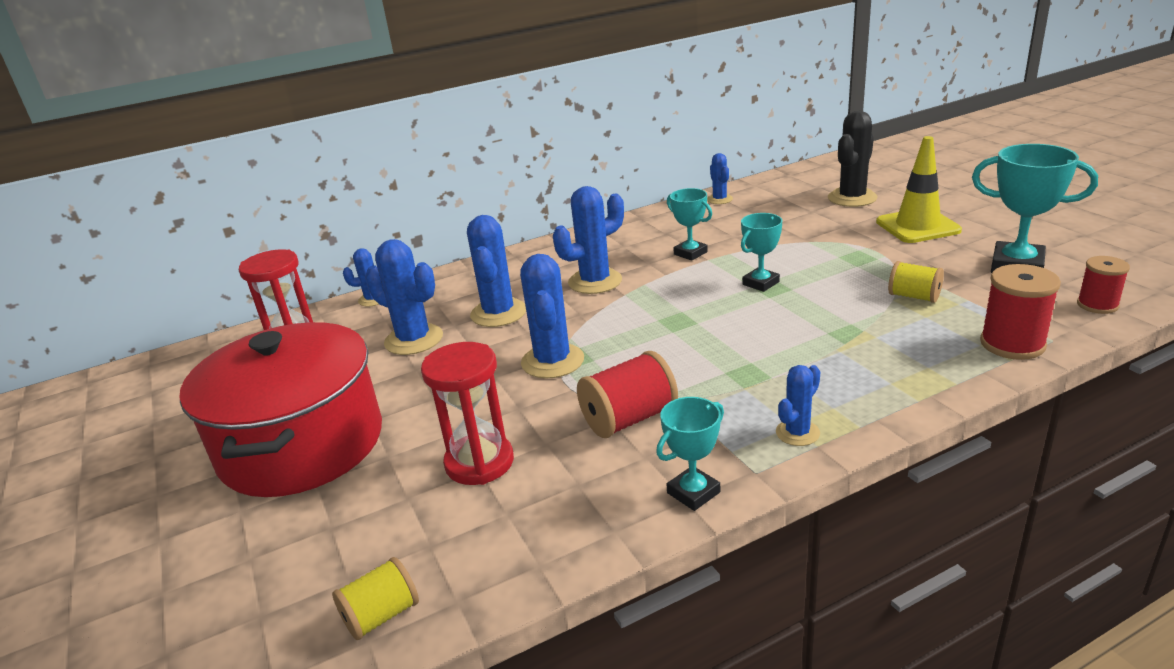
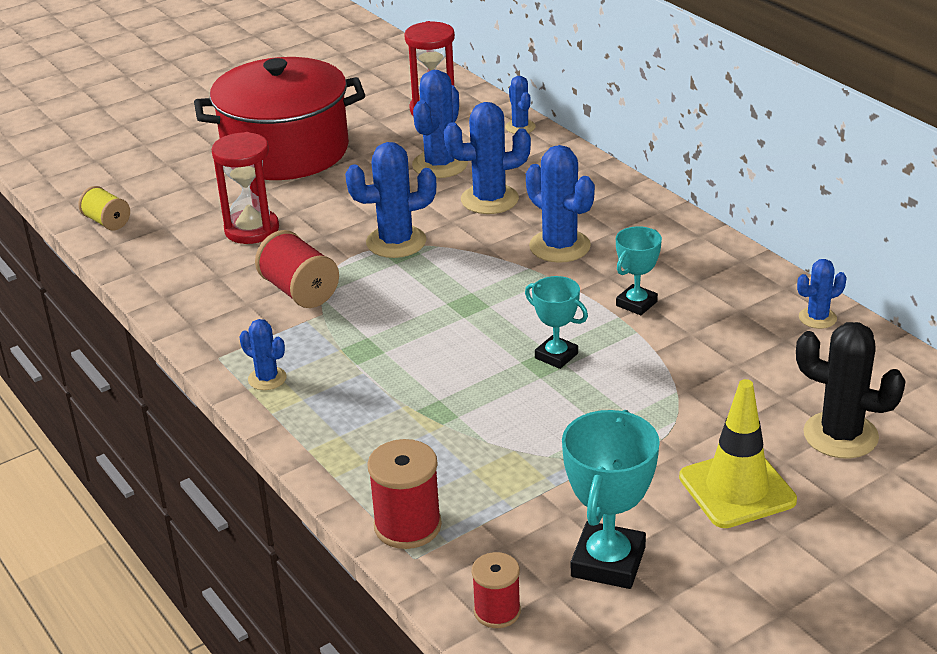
camera: 80 degrees right, 5 degrees up
turquoise trophy [656,397,724,511] -> none
yellow spool [888,261,944,303] -> none

